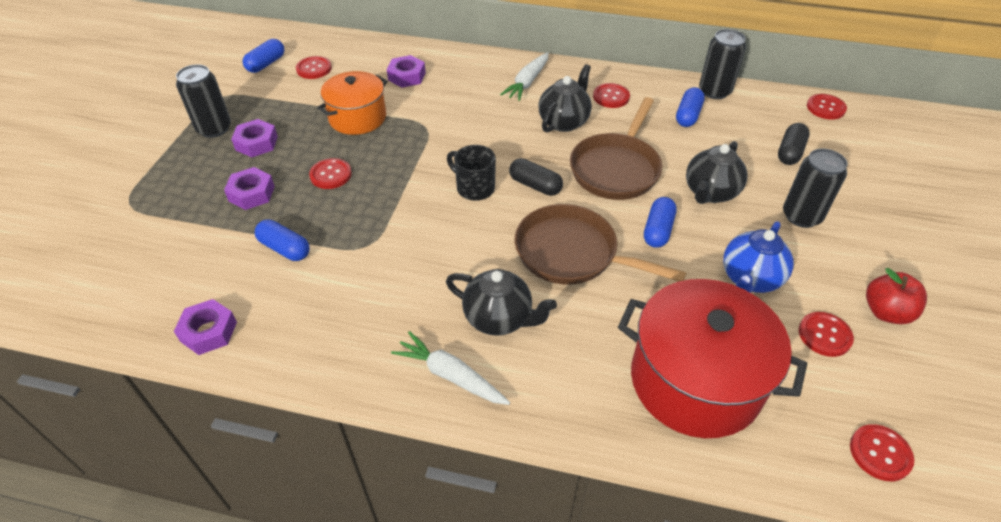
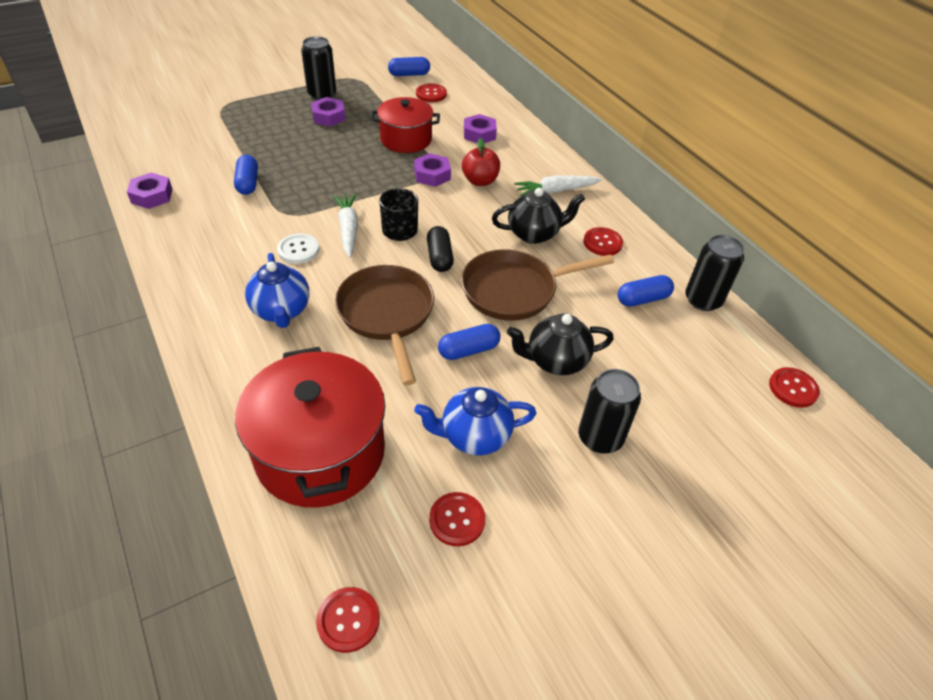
camera: 45 degrees right, 0 degrees up
purple nut [224,167,275,210] -> purple nut moved to [414,153,451,187]
red button [309,158,352,189] -> none
orange pot [317,71,388,135] -> red pot [371,97,440,153]
white carrot [391,331,510,405] -> white carrot moved to [333,194,358,258]
black teapot [446,269,557,336] -> blue teapot [245,253,309,328]
black capsule [778,123,809,165] -> none
red apple [866,268,927,324] -> red apple moved to [462,138,500,186]
none -> white button [277,234,319,264]

